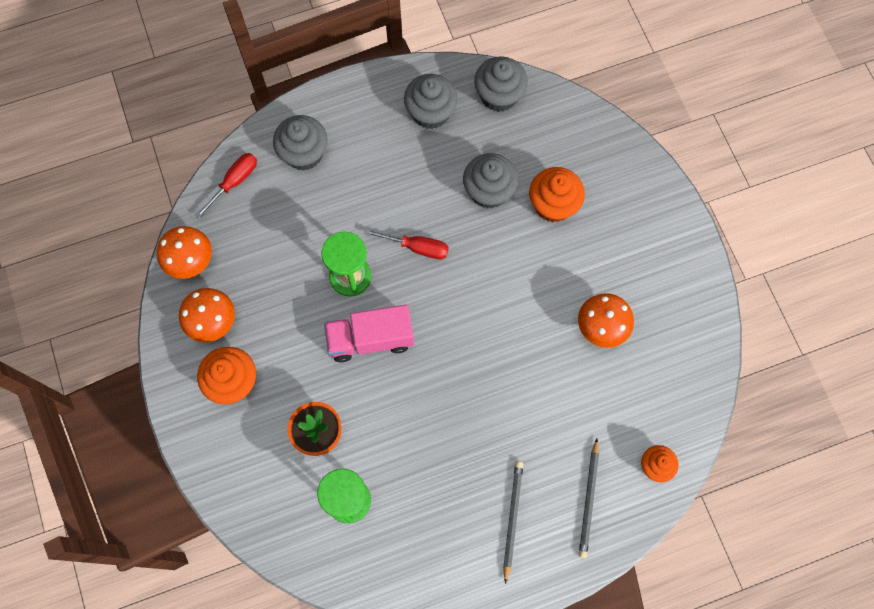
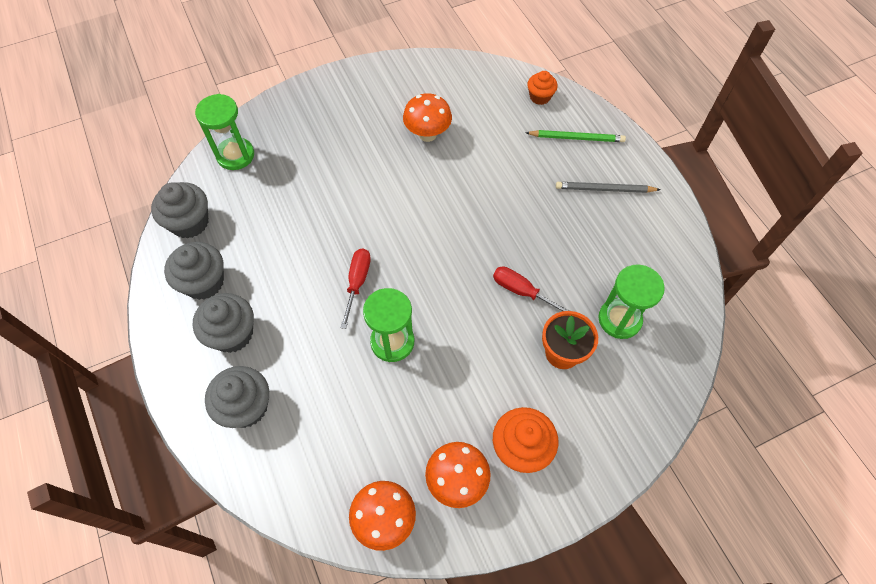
camera: 95 degrees left, 10 degrees down
red screwdriver [195,153,257,219] -> red screwdriver moved to [493,266,571,311]
pink truck [324,305,414,362] -> none
grey cupcake [463,153,518,208] -> grey cupcake moved to [193,293,254,353]
orange cupcake [529,167,585,222] -> none
grey pencil [579,439,599,558] -> green pencil [526,130,626,142]
none -> green hourglass [195,94,254,170]

